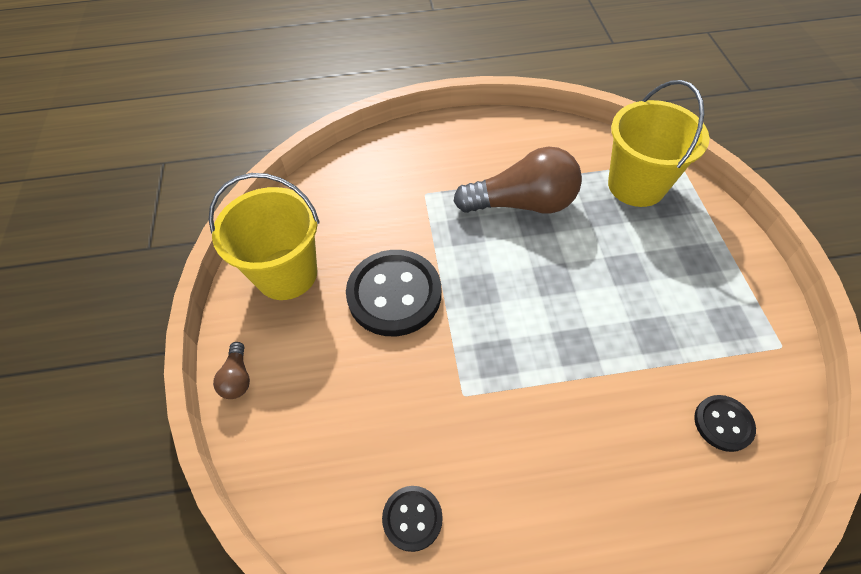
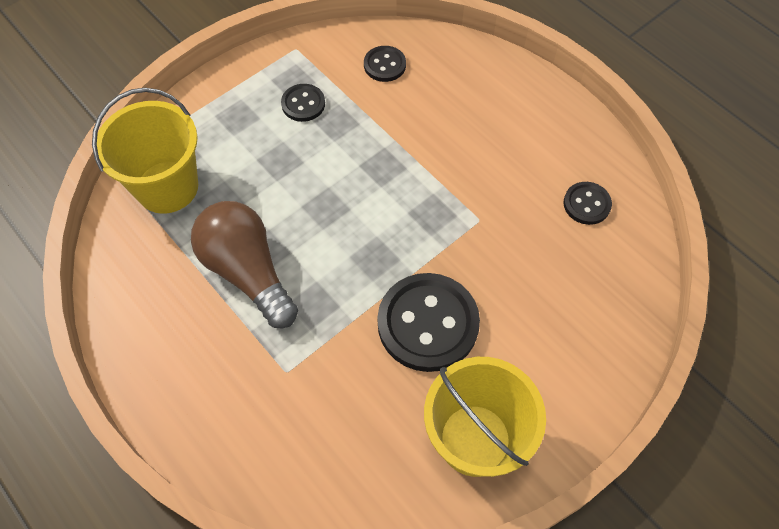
camera: 125 degrees left, 5 degrees up
brown light bulb [213,342,250,399] -> none
none -> black button [281,84,325,122]

